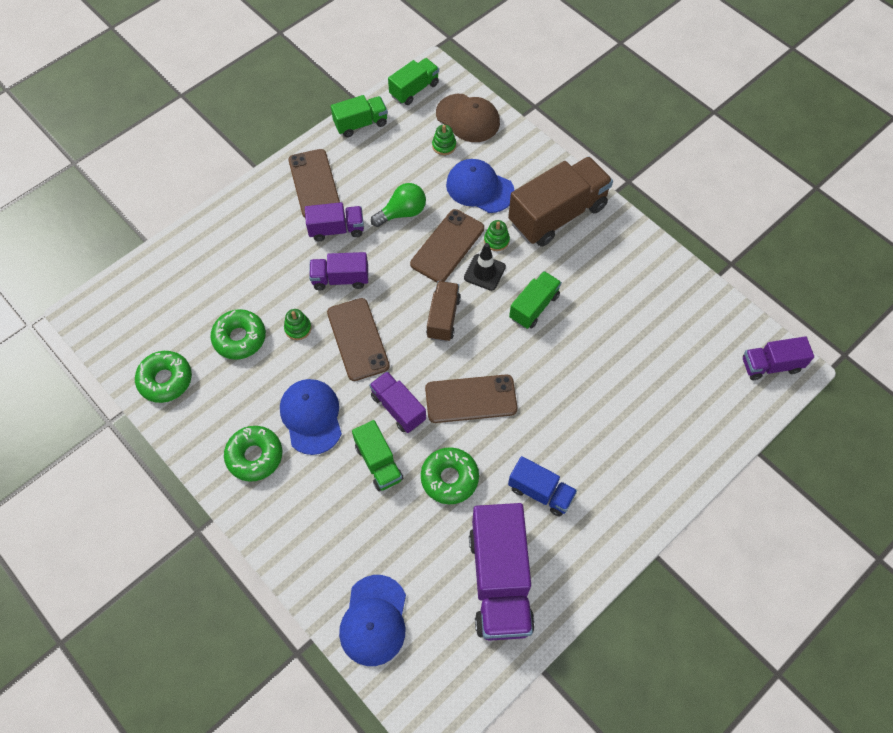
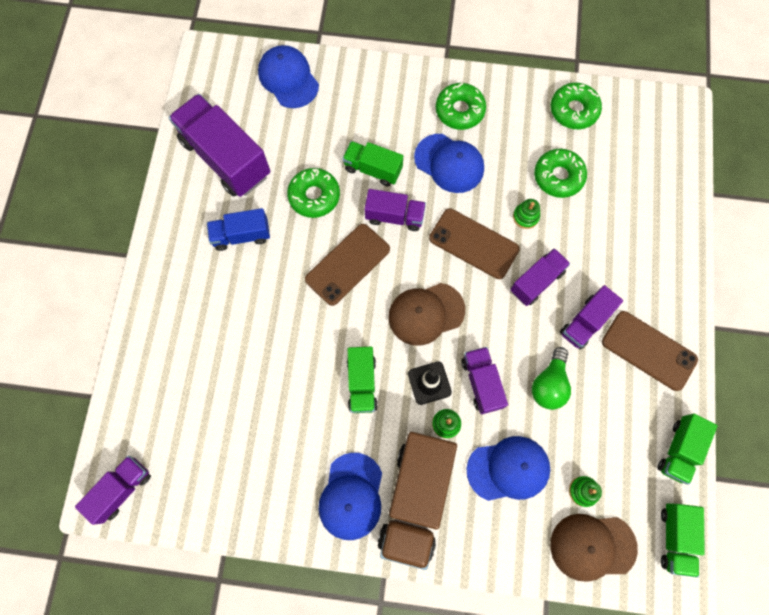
camera: 140 degrees right, 10 degrees up
brown phone [410,209,484,282] -> purple truck [461,347,508,414]
brown truck [426,281,461,342] -> brown cap [388,283,465,346]
none -> blue cap [319,453,382,540]

